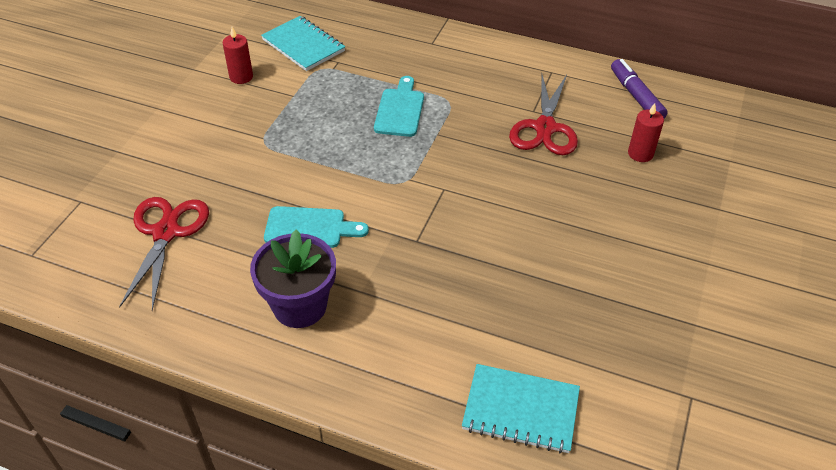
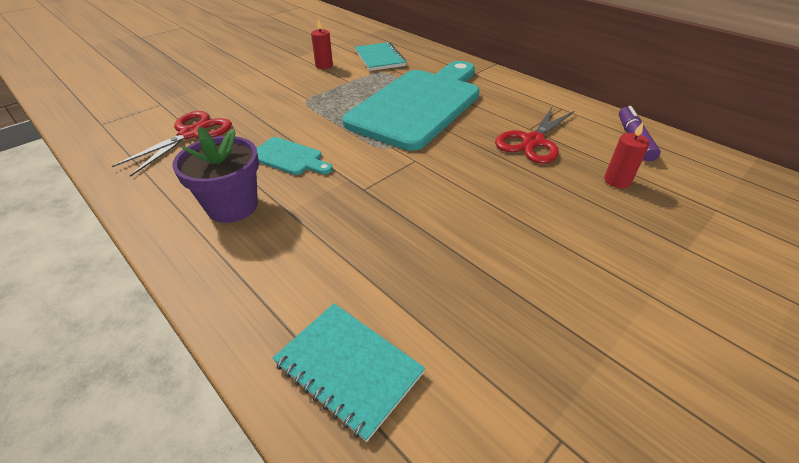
camera: 25 degrees right, 5 degrees down
turquoise cutting board [374,76,424,137] -> turquoise cutting board [343,61,480,151], size x2.46

